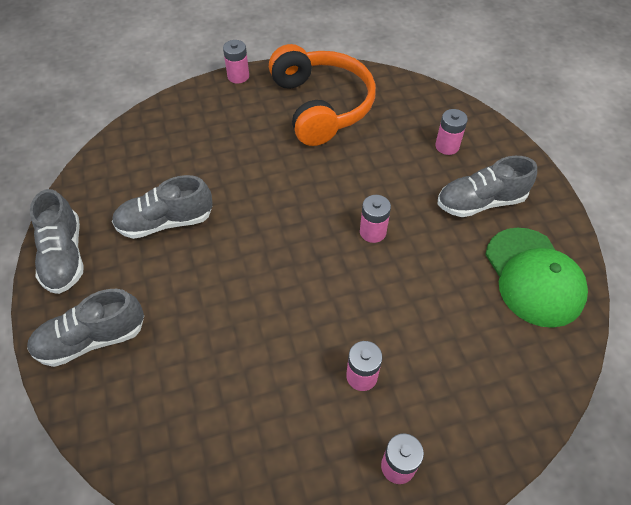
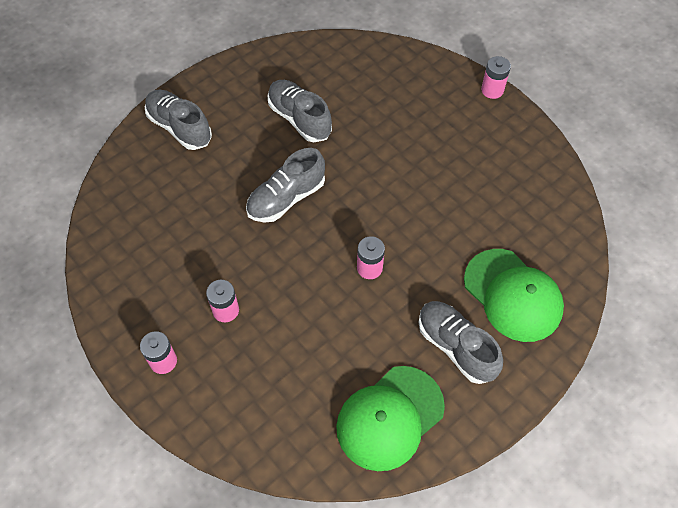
camera: 65 degrees right, 5 degrees up
grey shoe [30,189,83,294] -> grey shoe moved to [246,148,325,223]
orange headphones [269,44,376,146] -> none
pink battery [435,109,468,155] -> green cap [464,249,564,342]

